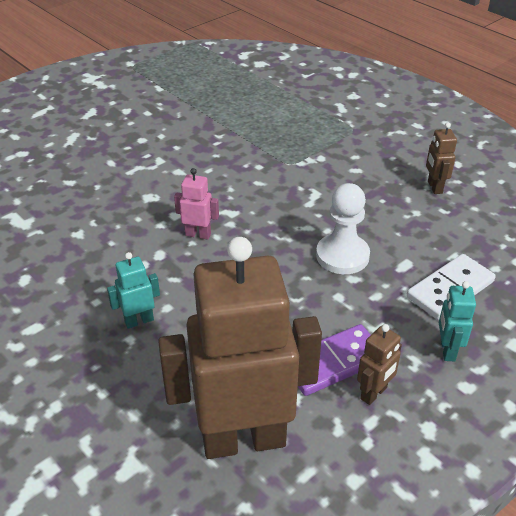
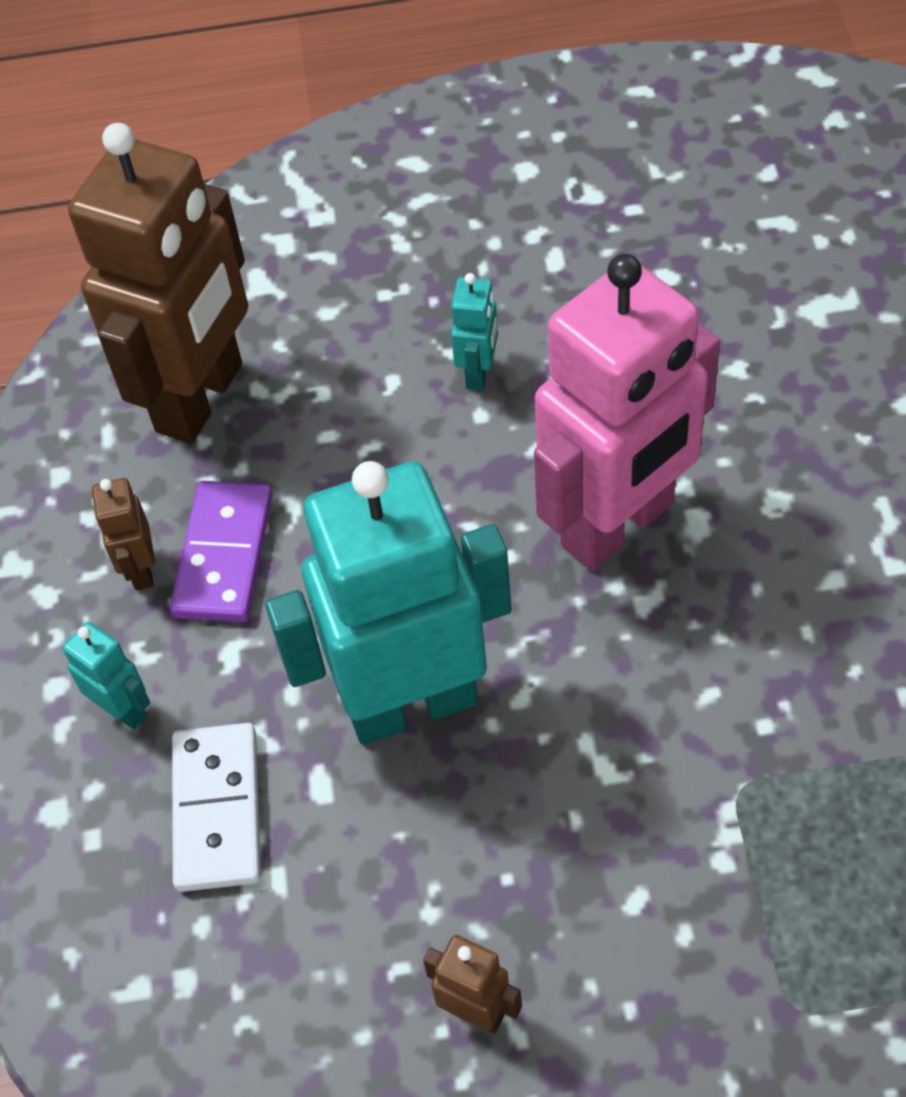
camera: 130 degrees right, 15 degrees up
pink robot [174,168,219,239] -> pink robot [534,254,720,570], size x2.49
white pawn [316,183,370,274] -> turquoise robot [265,461,512,745]

